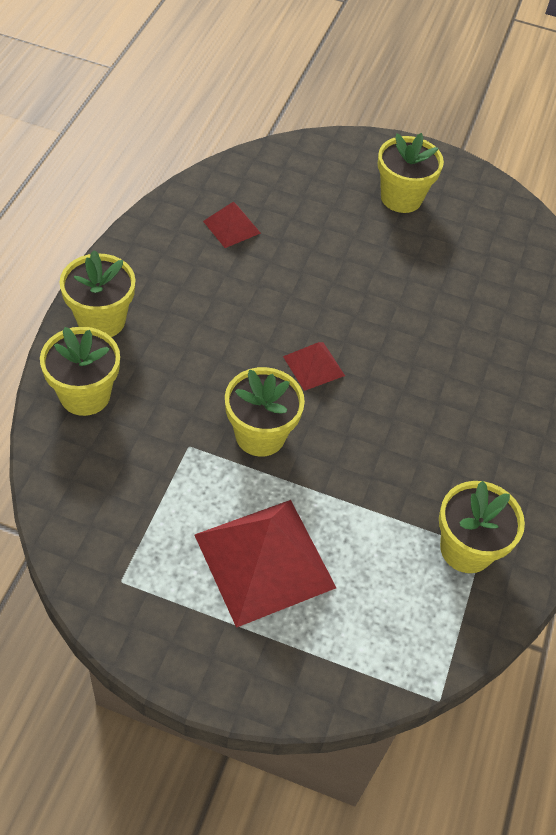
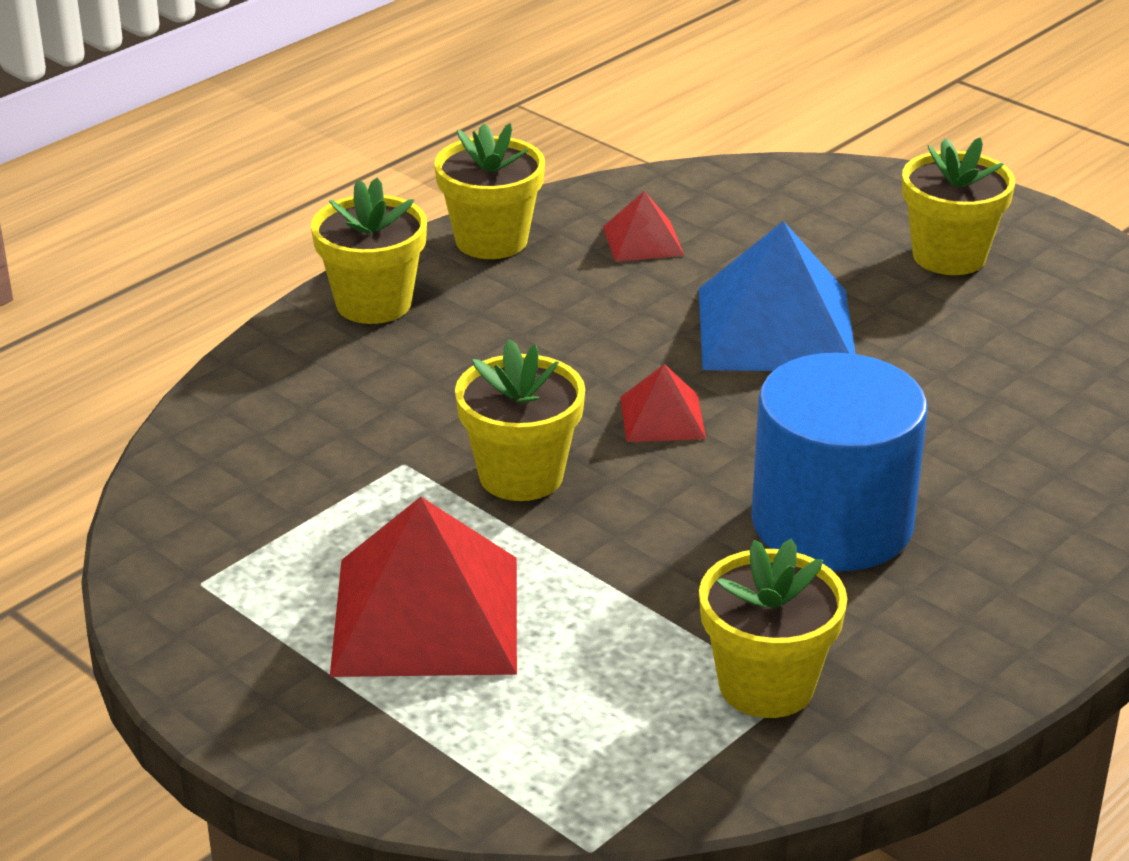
camera: 30 degrees right, 20 degrees down
yellow flower pot [40,327,120,416] -> yellow flower pot moved to [434,123,545,259]
none -> blue pyramid [699,221,856,371]
none -> blue cylinder [751,353,928,571]

